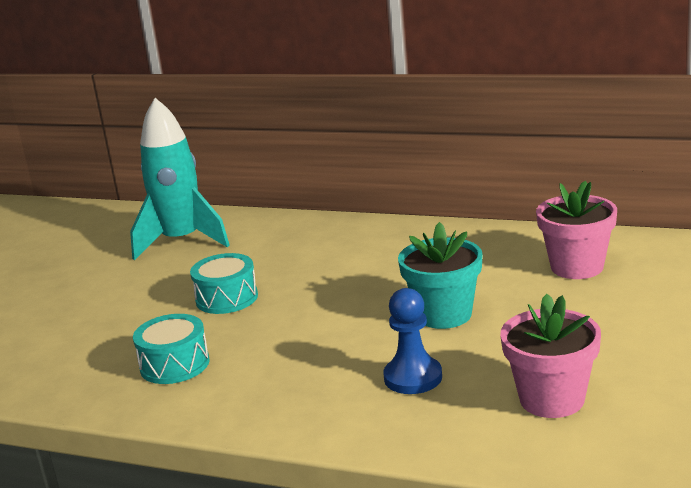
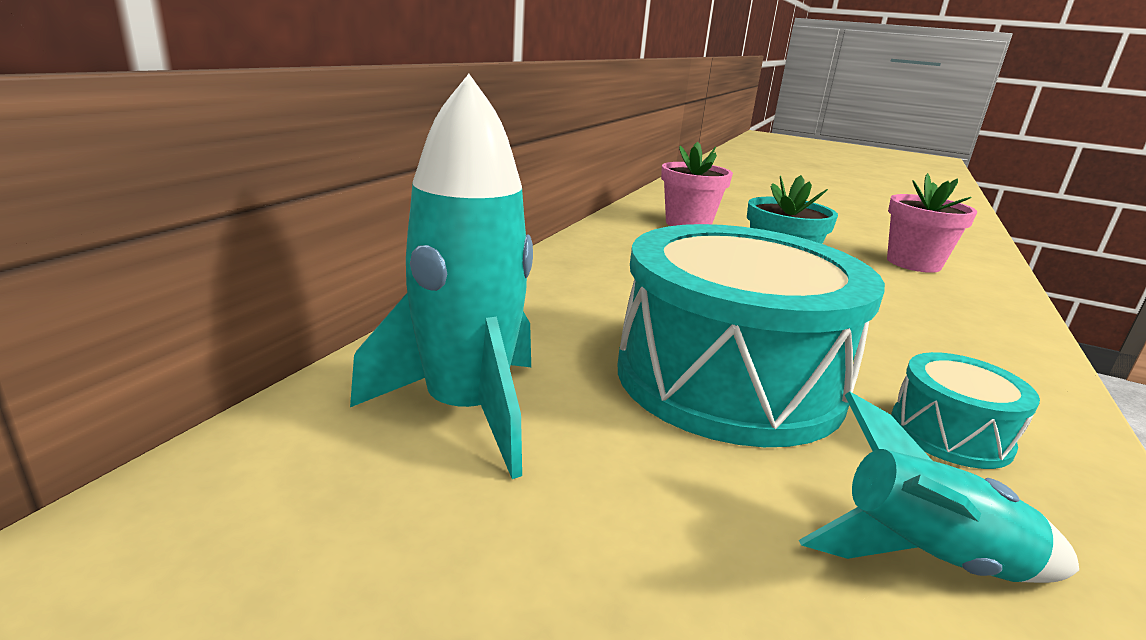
camera: 90 degrees left, 0 degrees up
turquoise drum [190,253,258,314] -> turquoise drum [618,224,885,447], size x2.23
blue pawn [383,288,442,394] -> none
none -> turquoise rocket [799,391,1079,583]

